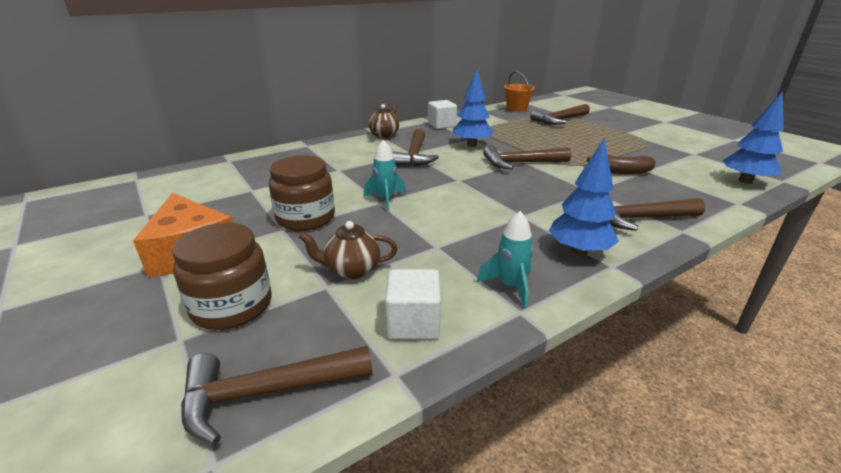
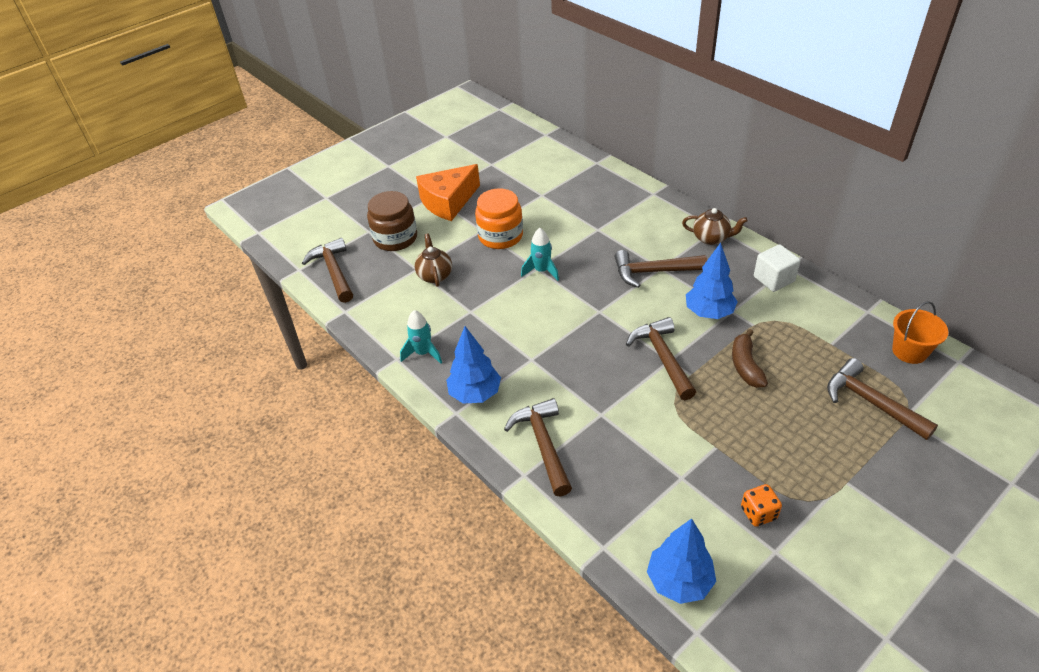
camera: 85 degrees right, 15 degrees up
brown jar [269,155,335,231] -> orange jar [475,188,523,249]
white cube [385,269,441,339] -> none
brown banana [587,155,656,174] -> brown banana moved to [732,329,768,388]
none -> orange dice [741,484,782,527]

